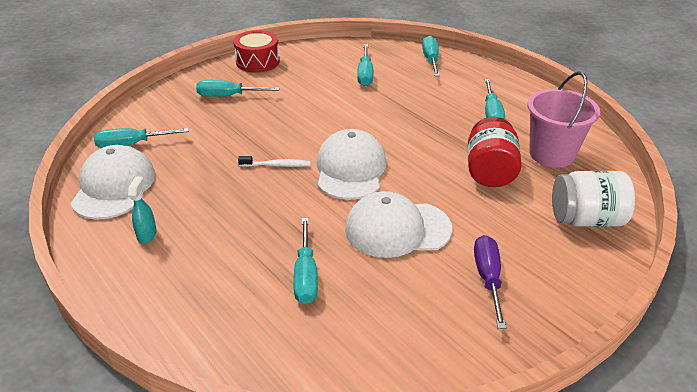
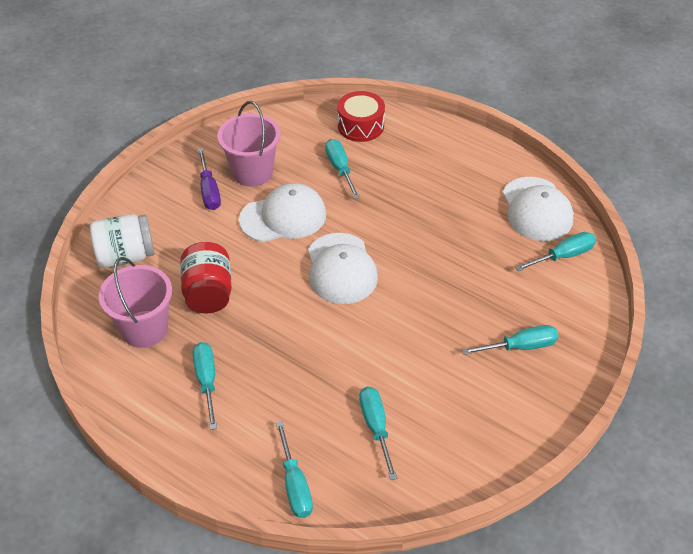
camera: 165 degrees right, 10 degrees up
turquoise spray bottle [128,177,157,244] -> none
red drum [233,30,280,73] -> red drum moved to [338,91,385,142]
white toothbrush [238,156,311,167] -> none
none -> pink bucket [217,101,281,187]

